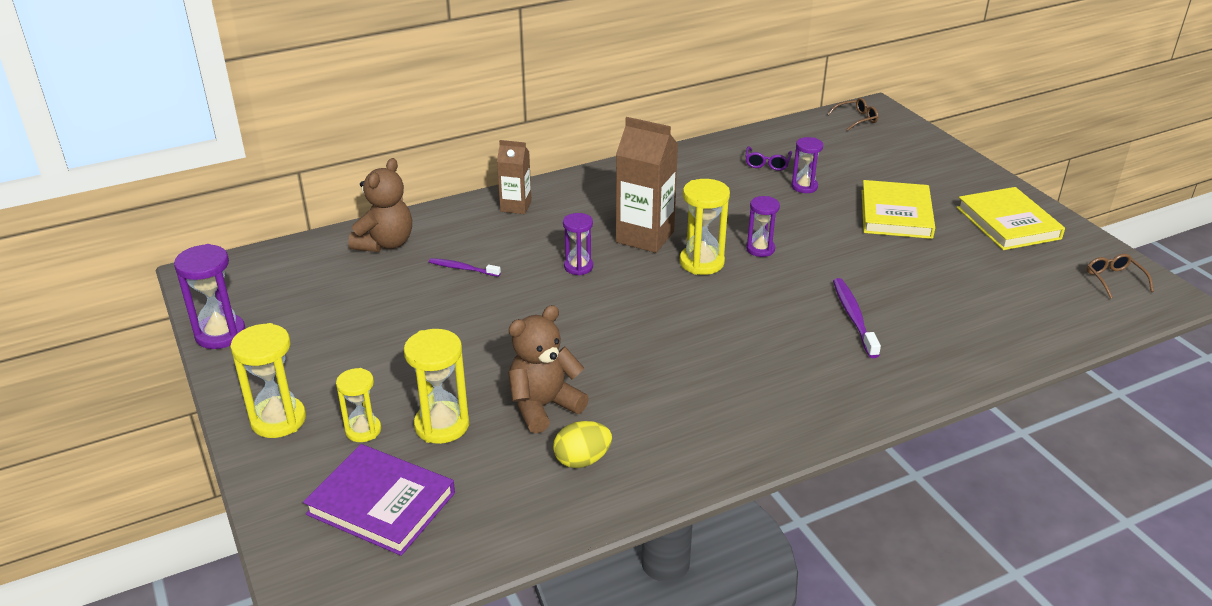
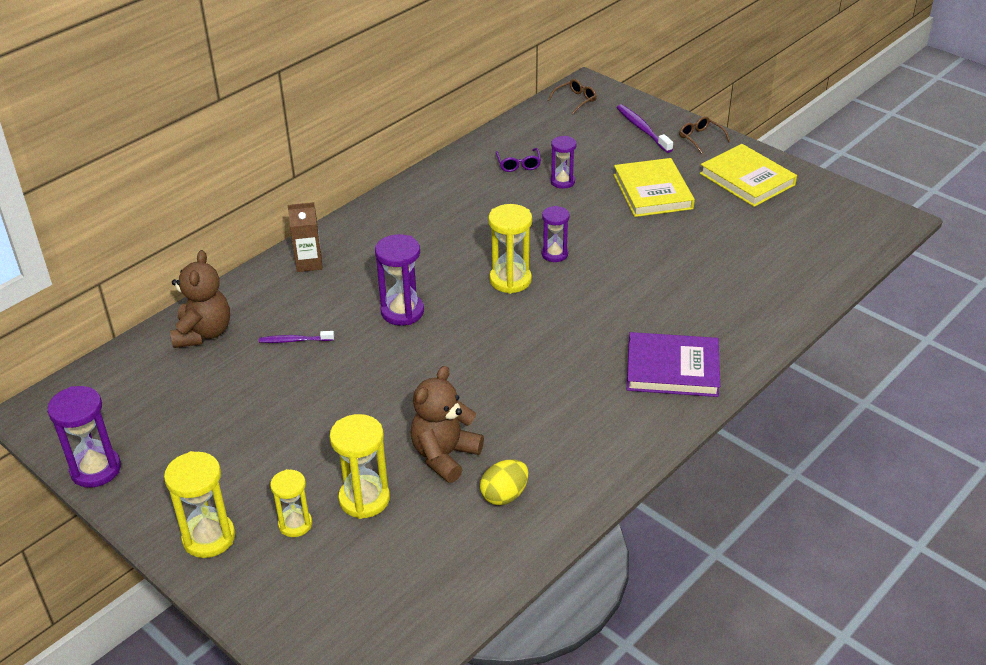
camera: 20 degrees left, 5 degrees up
purple book [303,444,455,556] -> purple book moved to [627,332,720,397]
purple hourglass [563,213,593,275] -> purple hourglass [375,234,424,326], size x1.54
brown carton [616,117,678,253] -> none
purple toothbrush [833,278,881,358] -> purple toothbrush moved to [616,104,673,153]
brown glasses [1087,254,1154,299] -> brown glasses moved to [679,116,731,154]

